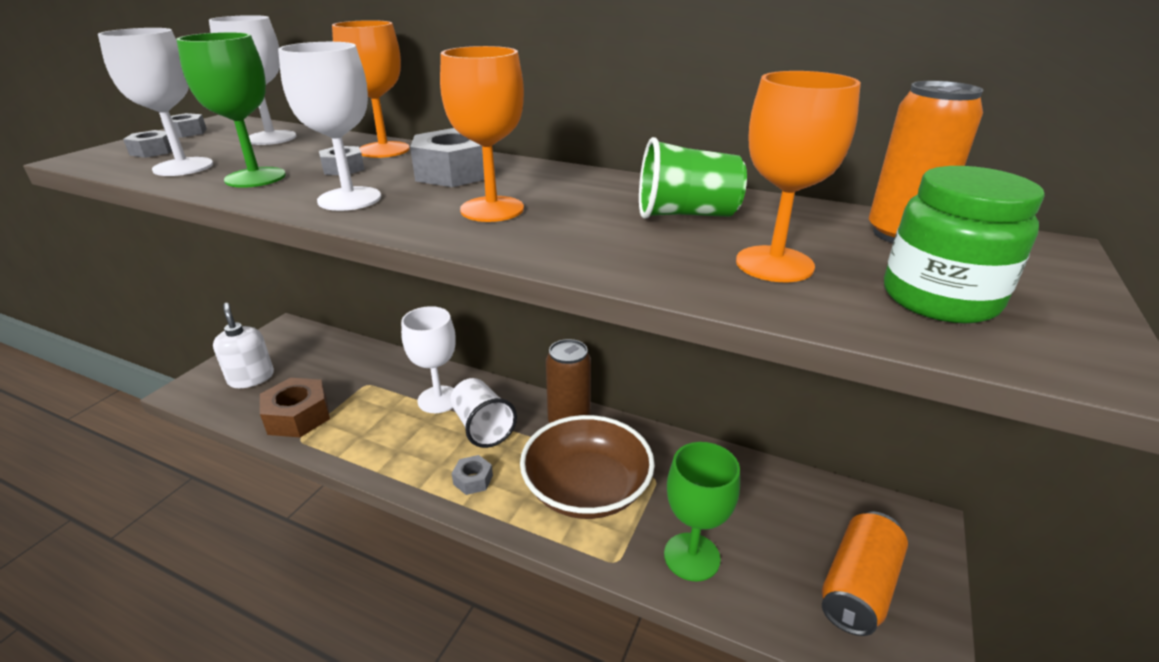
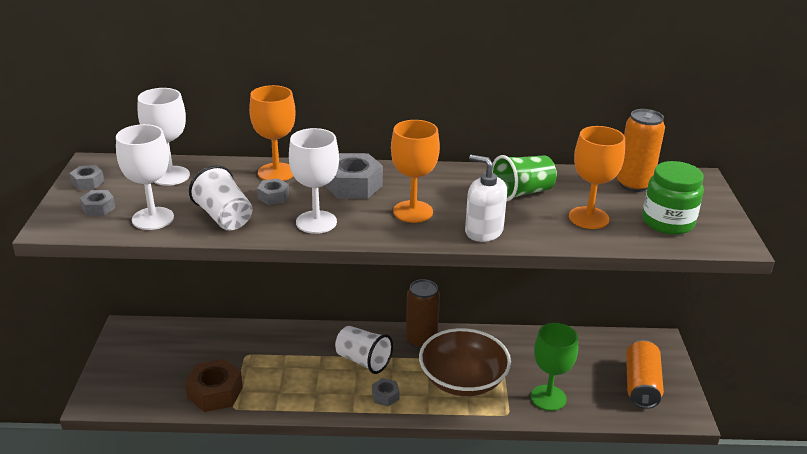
camera: 25 degrees left, 0 degrees up
green goblet [176,32,286,188] -> white cup [189,165,252,230]
white soap dispenser [213,303,274,388] -> white soap dispenser moved to [465,155,507,242]
white goblet [401,306,456,413] -> none

